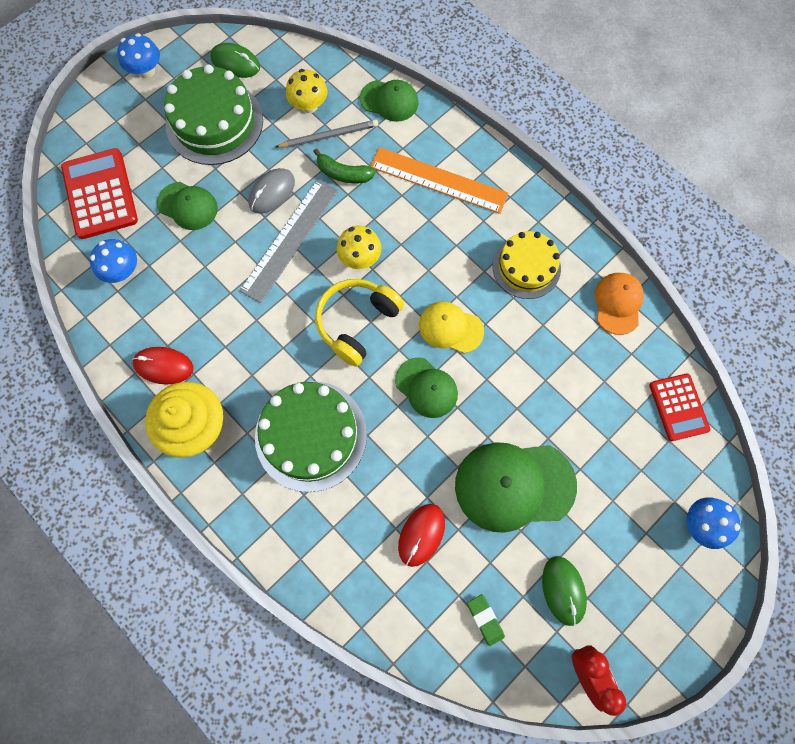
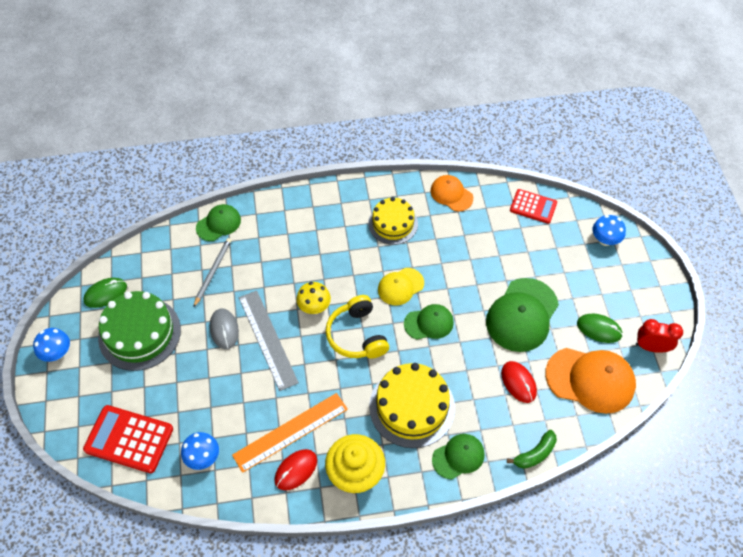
camera: 55 degrees left, 15 degrees down
green cap [157,182,218,230] -> green cap moved to [432,434,485,479]
green cake [255,381,367,492] -> yellow cake [369,363,455,448]
yellow mushroom [286,69,327,113] -> none
green banana [313,148,376,184] -> green banana moved to [507,430,557,469]
orange ruler [370,147,508,214] -> orange ruler moved to [232,393,348,473]
green eraser [467,594,505,646] -> orange cap [545,348,636,414]

